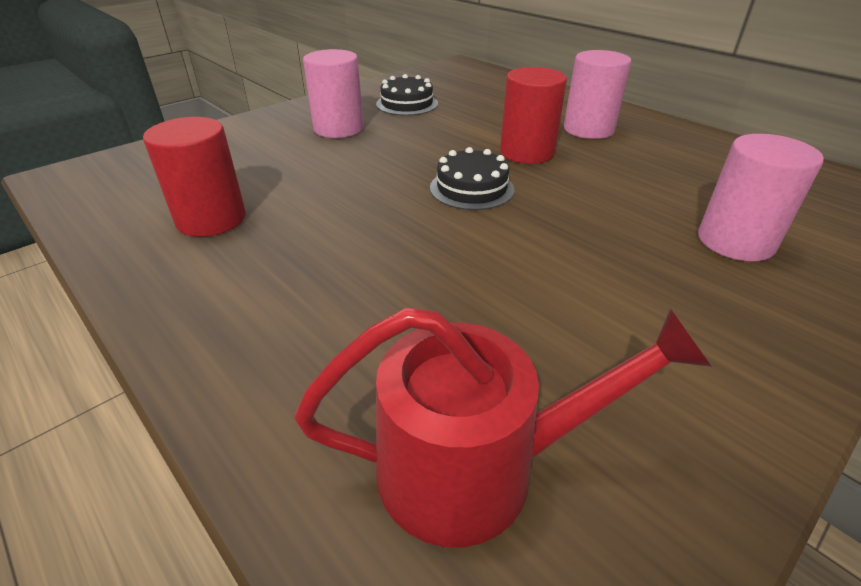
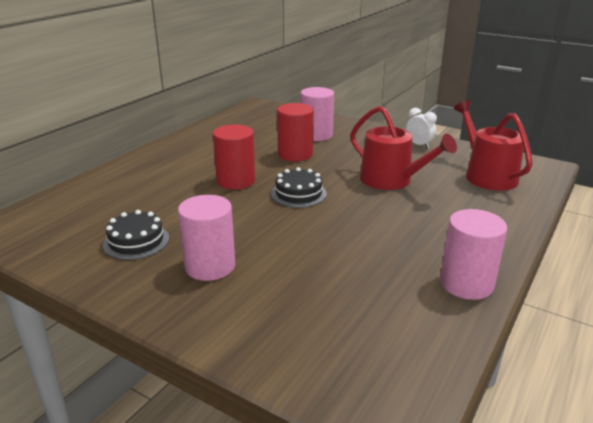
camera: 105 degrees left, 10 degrees down
red cylinder [143,117,246,237] -> red cylinder moved to [277,103,314,162]
pink cylinder [564,50,631,139] -> pink cylinder moved to [440,209,507,300]
none -> red watering can [350,106,457,190]
none -> white clock [406,108,437,149]

